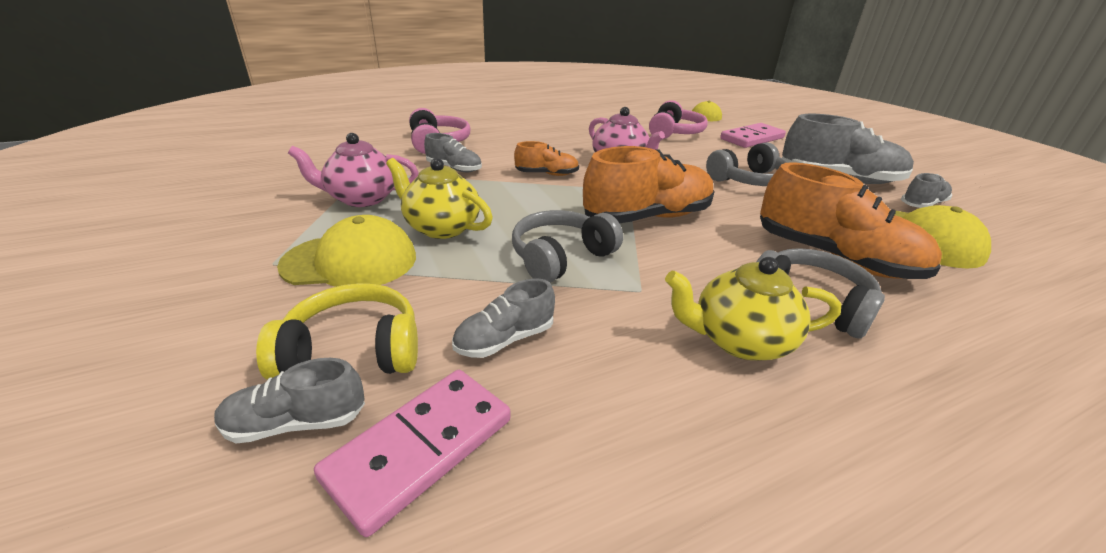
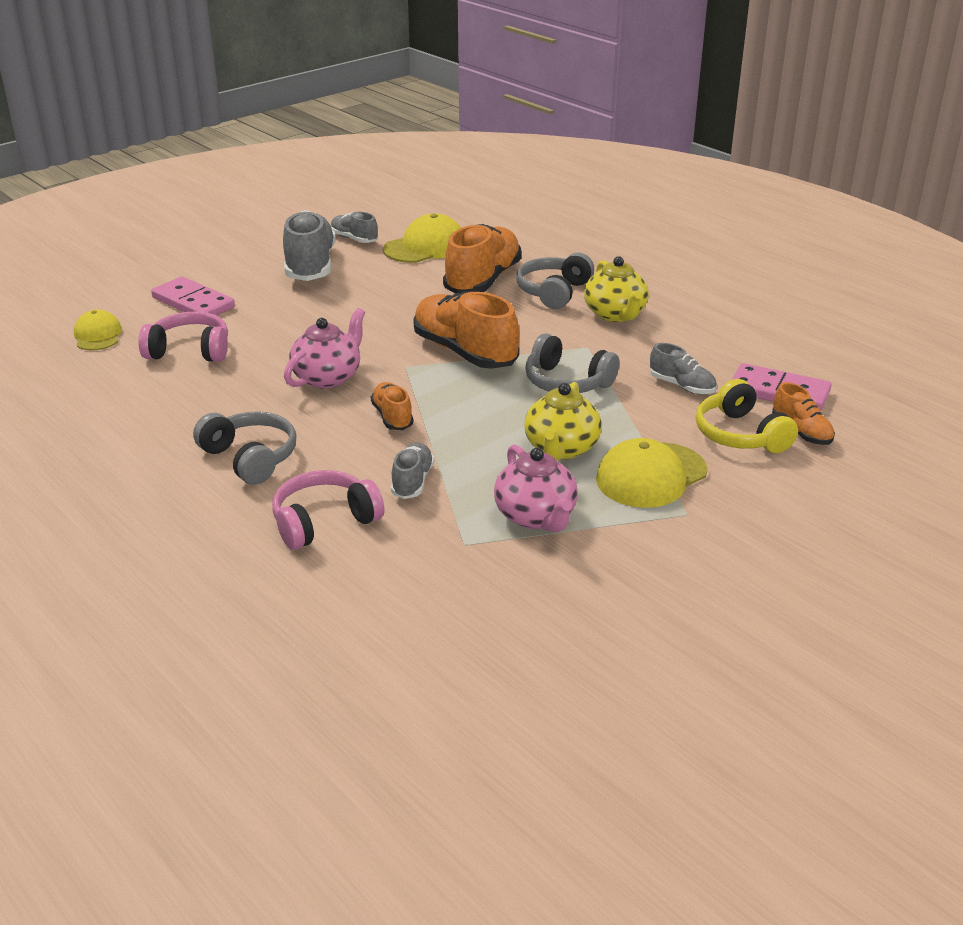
camera: 105 degrees left, 0 degrees up
grey shoe [214,358,365,443] -> orange shoe [772,382,835,445]
yellow cap [277,215,416,287] -> yellow cap turned 105 degrees counterclockwise [596,438,708,508]
grey headphones [706,142,788,186] -> grey headphones moved to [193,411,297,485]

